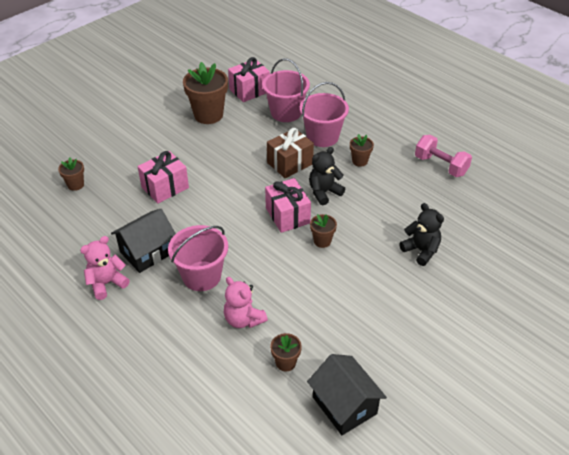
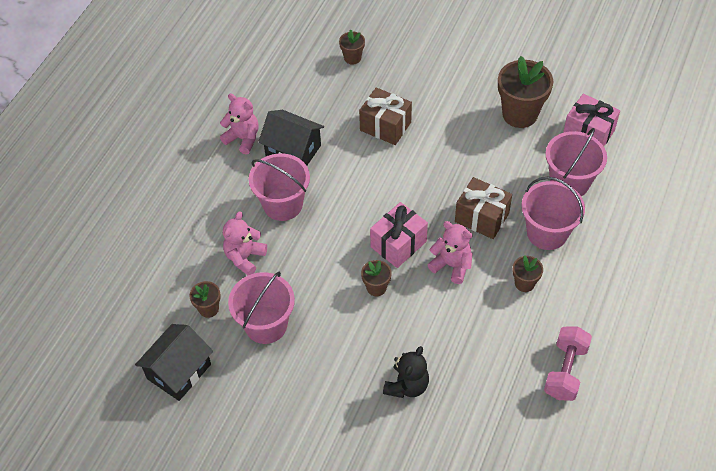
camera: 70 degrees right, 10 degrees up
pink gift [138,151,189,204] -> brown gift [359,88,412,145]
black teddy bear [309,147,345,205] -> pink teddy bear [428,221,473,284]
none -> pink bucket [228,272,295,344]

